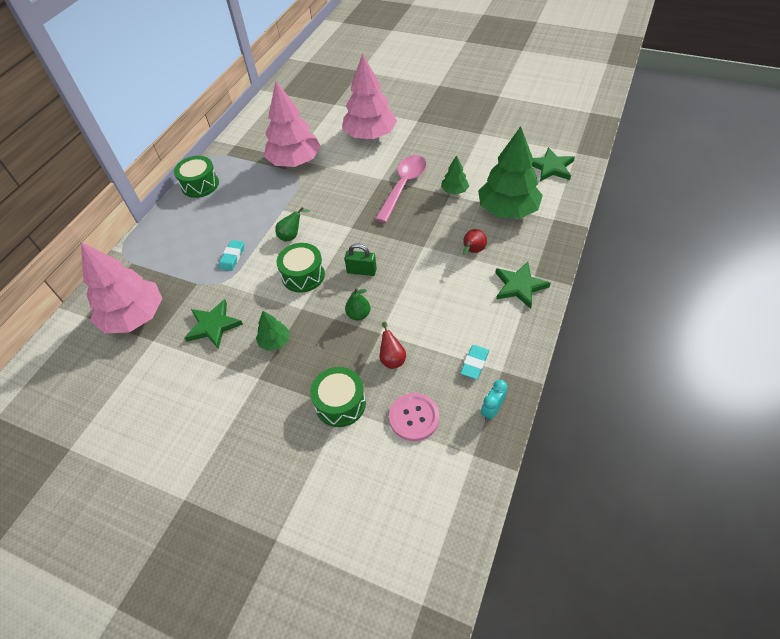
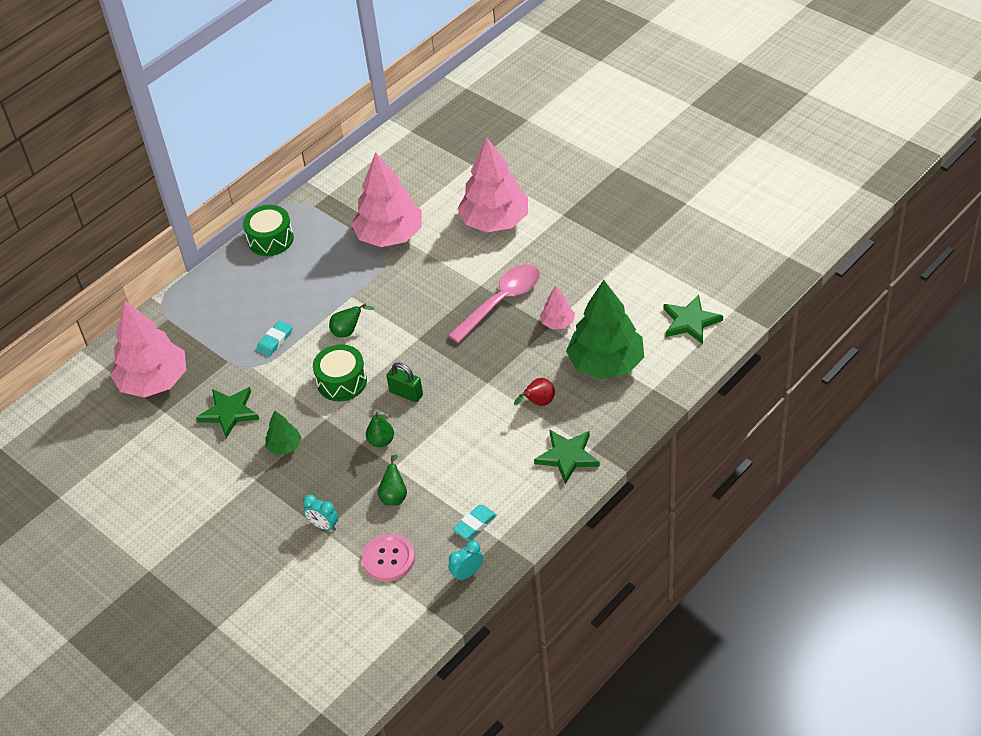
camera: 20 degrees right, 5 degrees down
green drum [310,367,366,427] -> turquoise clock [303,495,338,531]
red pear [380,322,406,369] -> green pear [378,455,407,506]
green tree [441,155,469,194] -> pink tree [540,285,575,329]

